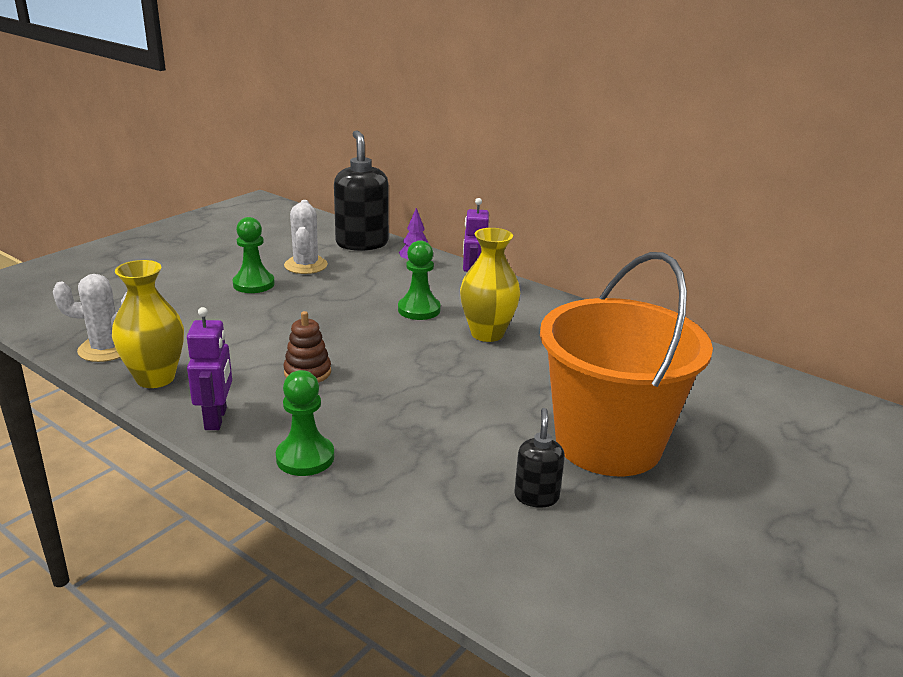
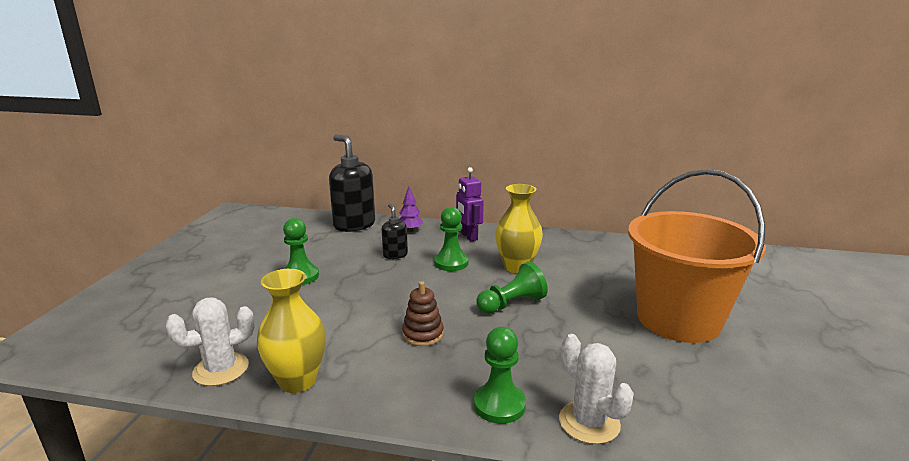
camera: 25 degrees left, 5 degrees down
purple robot [187,307,232,430] -> none
white cactus [284,200,328,274] -> white cactus moved to [559,334,634,444]
black soap dispenser [514,408,565,508] -> black soap dispenser moved to [382,204,408,259]
none -> green pawn [476,262,548,314]

